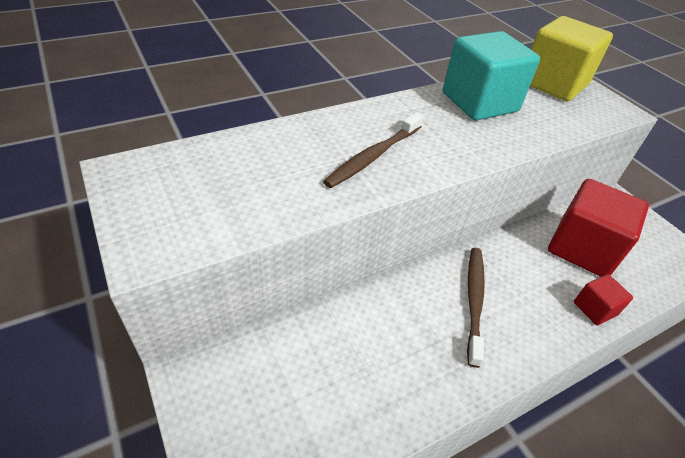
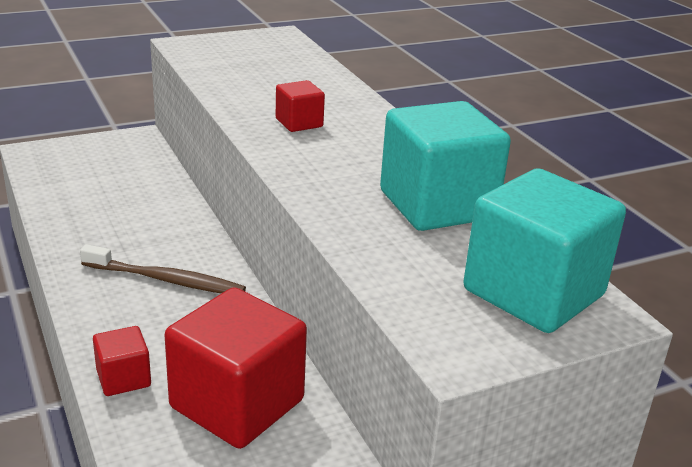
camera: 95 degrees right, 15 degrees down
brown toothbrush [323,112,423,188] -> red cube [276,80,325,132]
yellow cube [530,16,613,101] -> turquoise cube [463,168,626,333]

